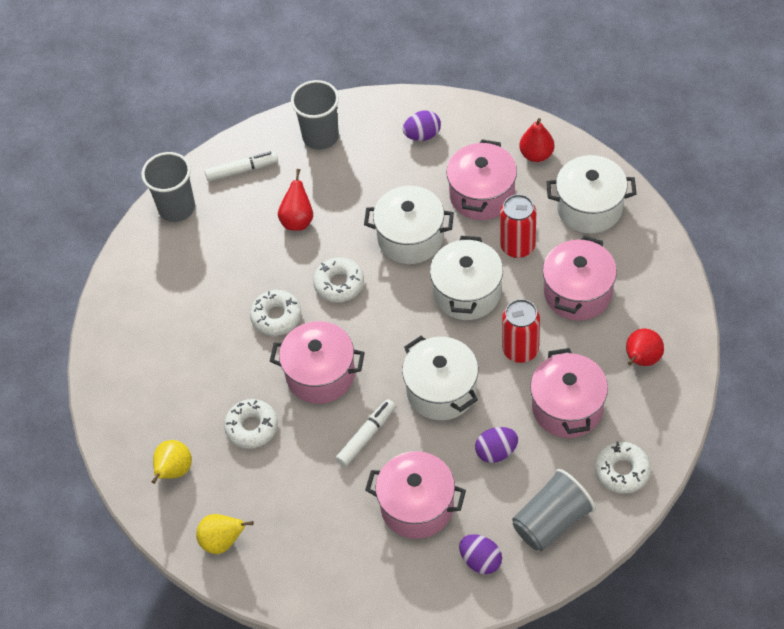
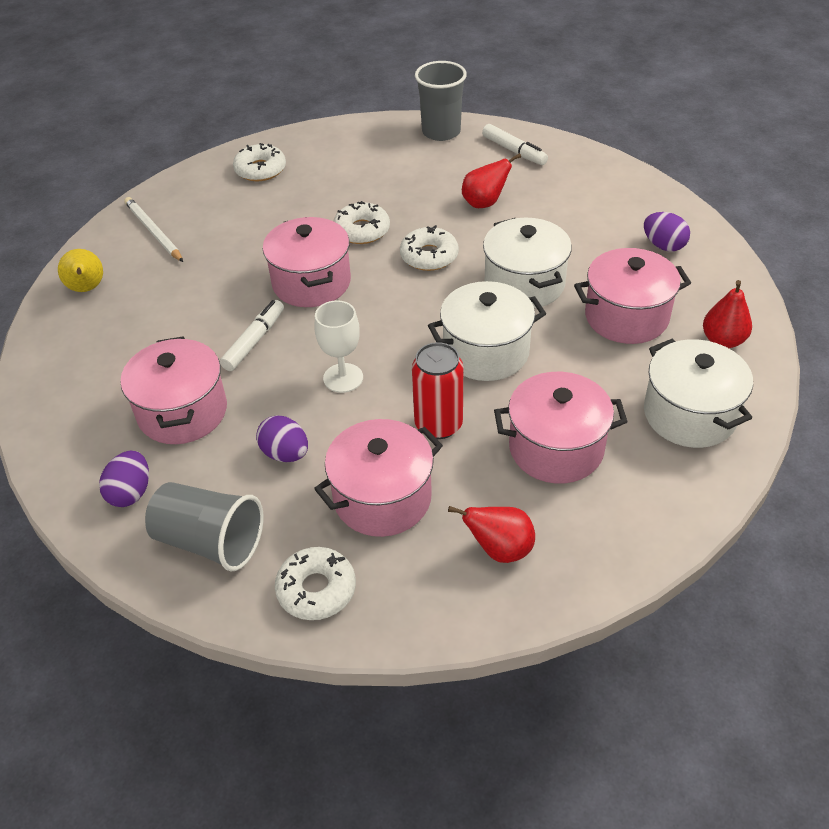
camera: 60 degrees right, 10 degrees down
yellow pear [152,440,192,484] -> white pencil [124,197,183,262]
white donut [224,399,278,449] -> white donut moved to [233,143,286,181]
grey cup [291,80,339,150] -> none
white marker [336,399,395,466] -> white marker turned 75 degrees counterclockwise [220,300,284,371]
white pot [402,336,478,420] -> white goblet [315,300,363,393]
red can [500,194,536,258] -> none

